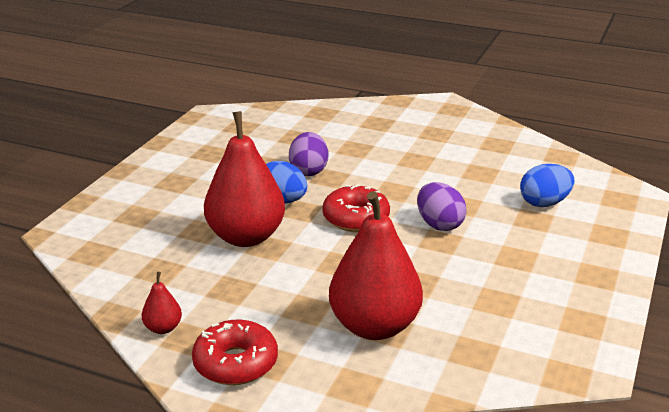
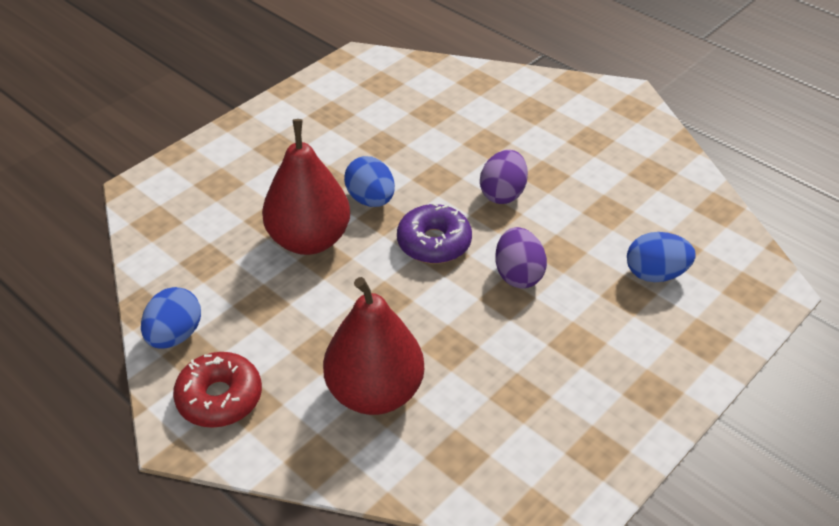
camera: 20 degrees right, 15 degrees up
red pear [142,272,182,334] -> blue egg [141,287,201,349]
purple egg [289,132,328,176] -> purple egg moved to [480,150,528,204]
red donut [323,184,390,232] -> purple donut [397,203,472,264]

